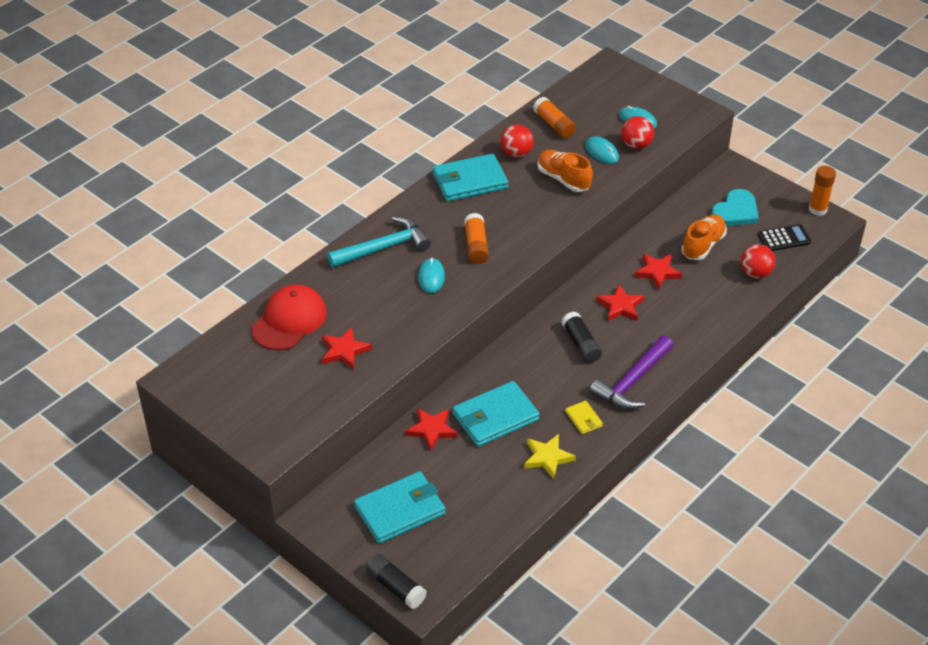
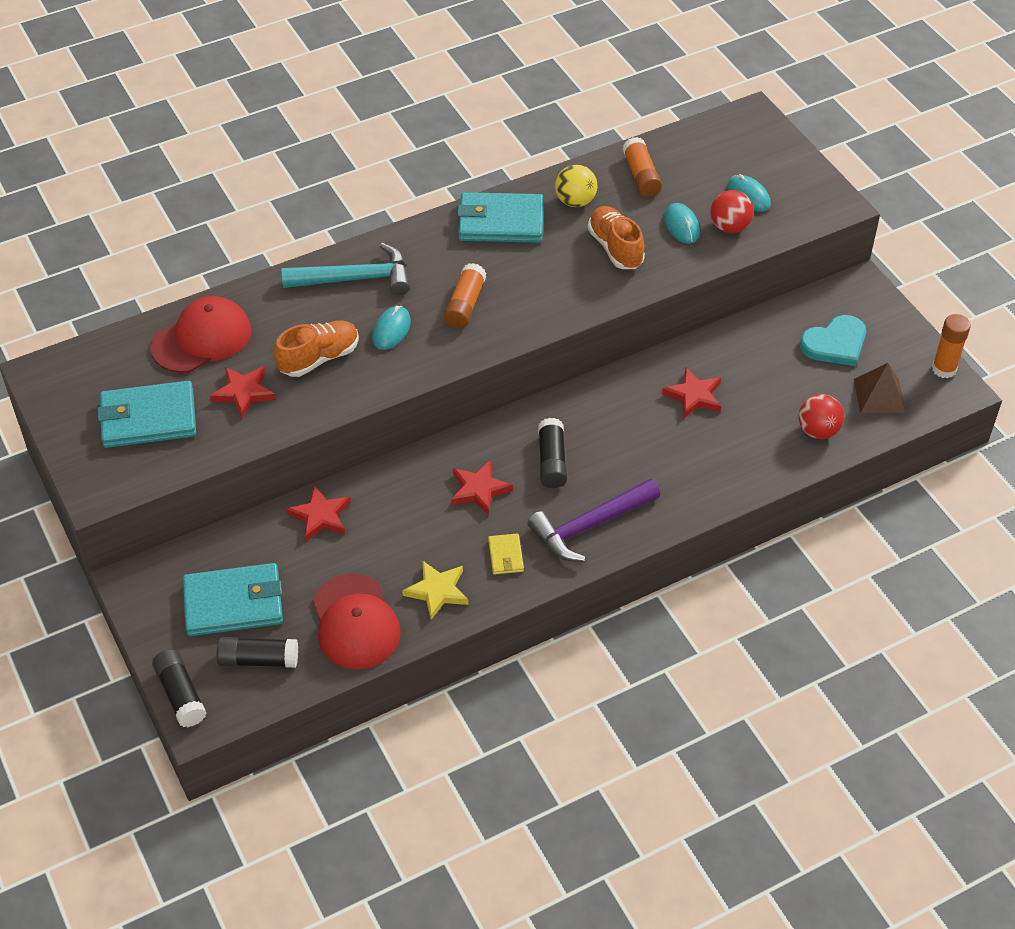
camera: 20 degrees right, 5 degrees up
turquoise wallet [453,381,540,447] -> turquoise wallet moved to [97,381,196,448]
red ball [501,125,534,158] -> yellow ball [555,165,597,207]
red star [596,284,644,321] -> red star moved to [451,460,513,515]
orange shoe [681,214,727,260] -> orange shoe moved to [274,320,359,377]
black calculator [758,224,811,251] -> brown pyramid [854,363,906,413]
none -> black glue stick [217,637,298,668]
none -> red cap [312,574,401,669]

